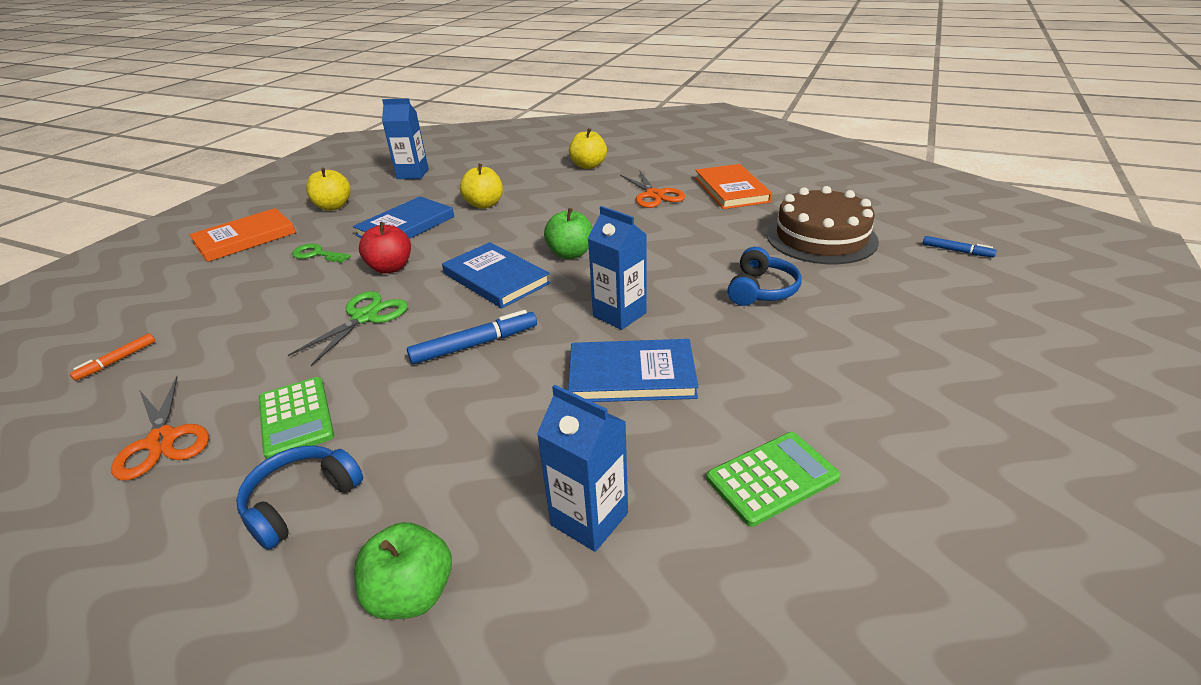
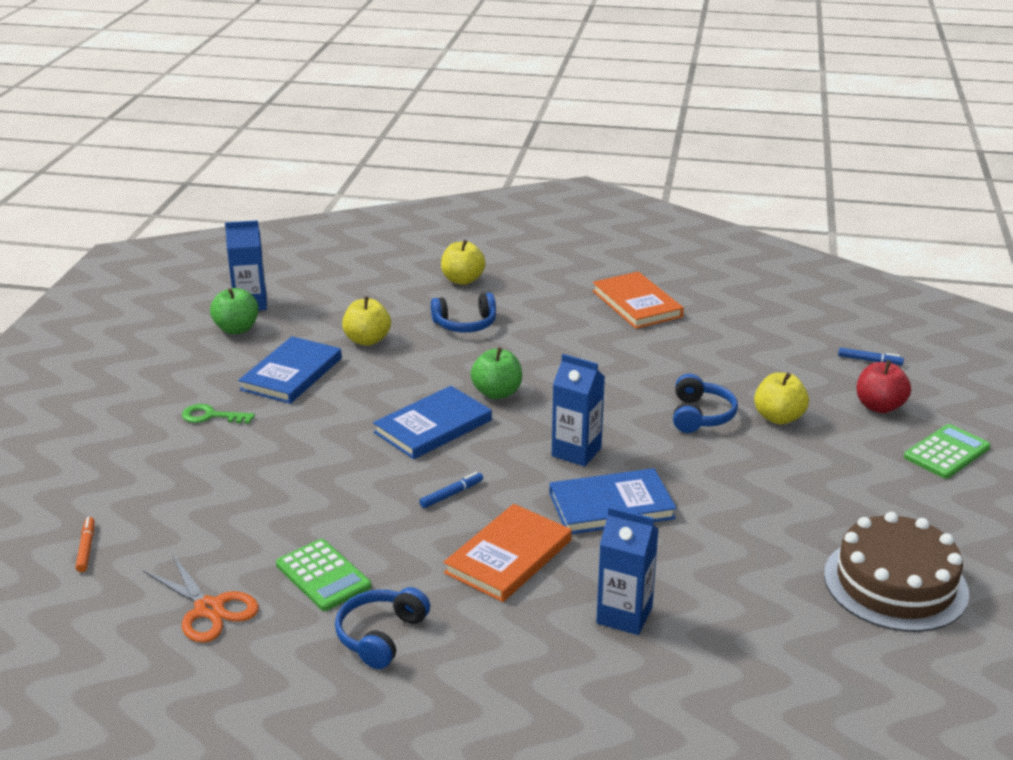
camera: 15 degrees left, 5 degrees down
orange marker [70,334,155,381] -> orange marker turned 150 degrees clockwise [76,517,94,572]
orange book [189,208,296,262] -> orange book moved to [443,504,572,602]
green scissors [288,291,408,366] -> none
yellow apple [306,168,351,211] -> yellow apple moved to [754,372,809,424]
green apple [354,522,452,620] -> green apple moved to [210,288,259,334]
red apple [359,222,411,274] -> red apple moved to [857,360,911,413]
blue marker [407,310,537,364] -> blue marker [419,472,483,508], size x0.59
blue book [442,242,551,308] -> blue book turned 75 degrees counterclockwise [373,386,492,459]
orange scissors [620,170,686,208] -> none
green calculator [706,432,841,527] -> green calculator moved to [904,424,991,479]
brown cake [767,186,879,264] -> brown cake moved to [824,512,969,632]
none -> blue headphones [431,293,496,333]

